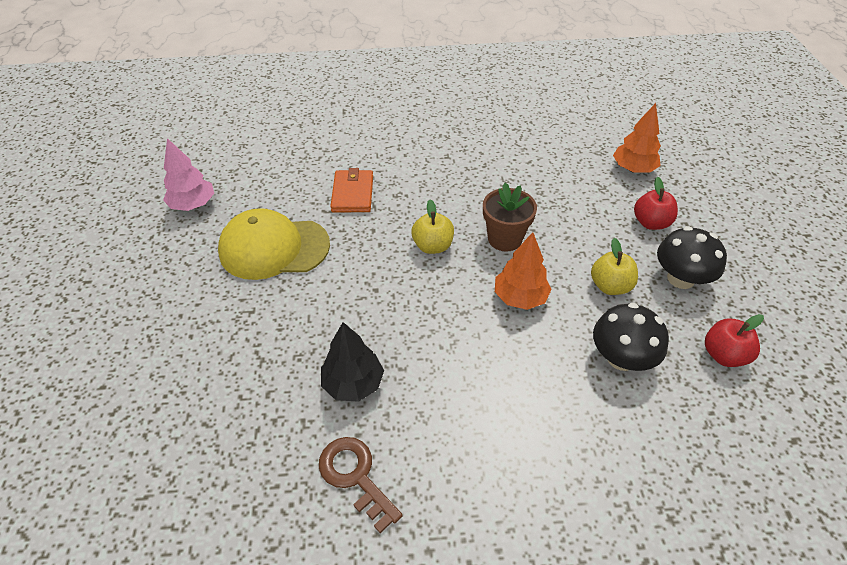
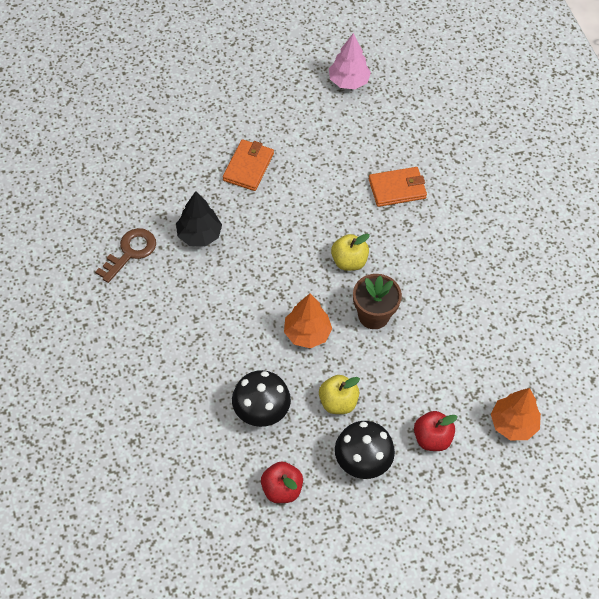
camera: 75 degrees right, 10 degrees up
yellow cap [218,208,330,280] -> none
none -> orange wallet [223,139,274,191]

